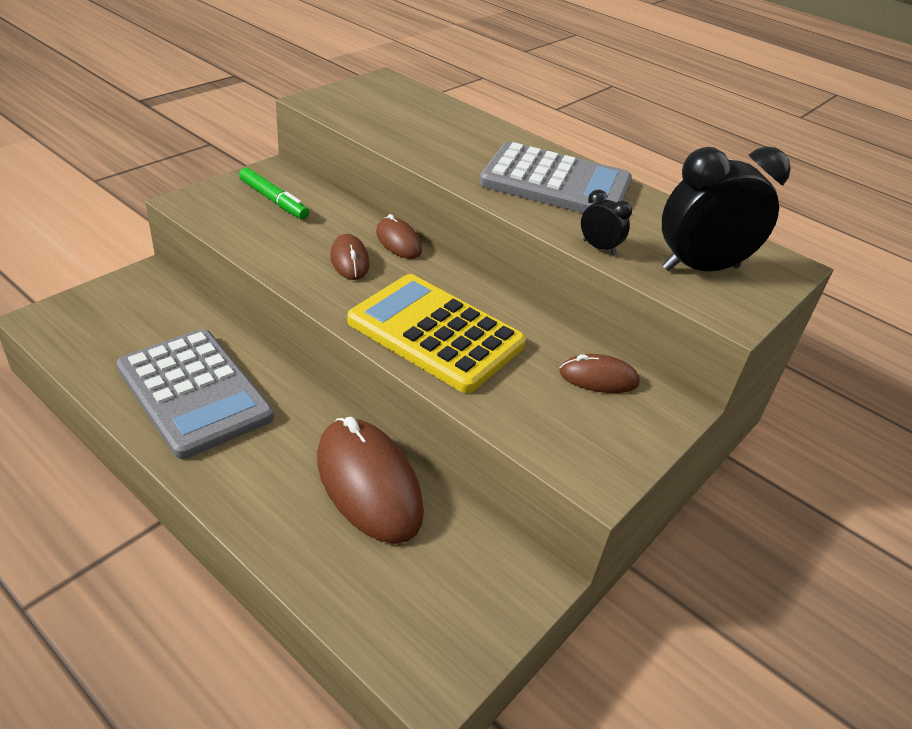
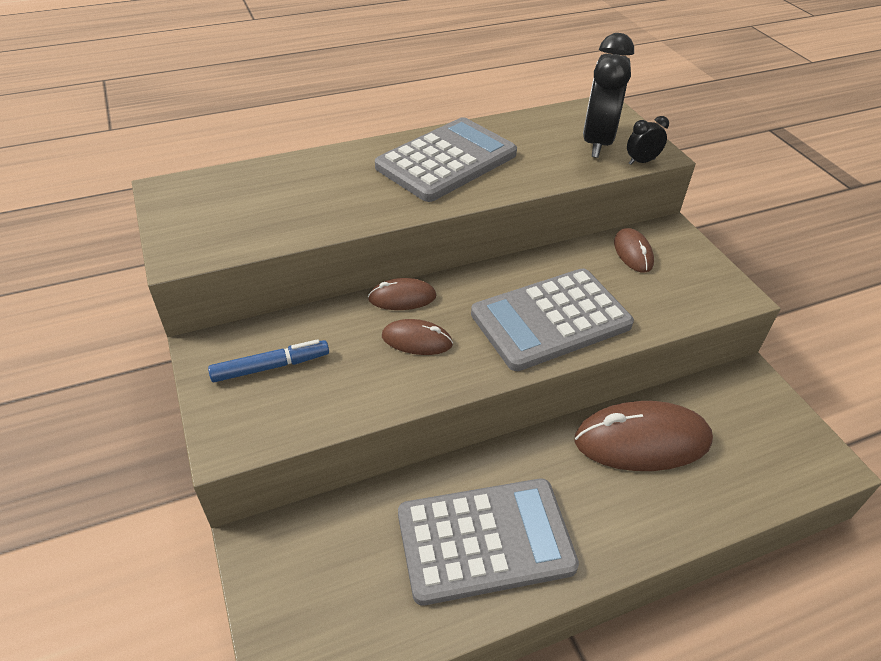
camera: 60 degrees left, 5 degrees up
green marker [239,167,309,219] -> blue marker [208,339,329,382]
yellow calculator [347,274,526,393] -> grey calculator [471,268,634,371]
brown mouse [559,354,640,393] -> brown mouse turned 45 degrees counterclockwise [614,228,654,273]
black clock [581,189,632,255] -> black clock moved to [627,116,669,165]

